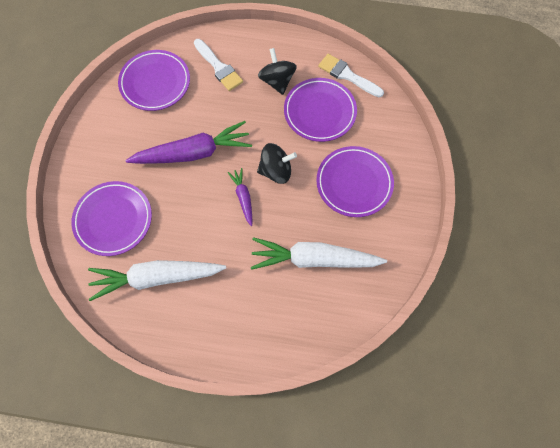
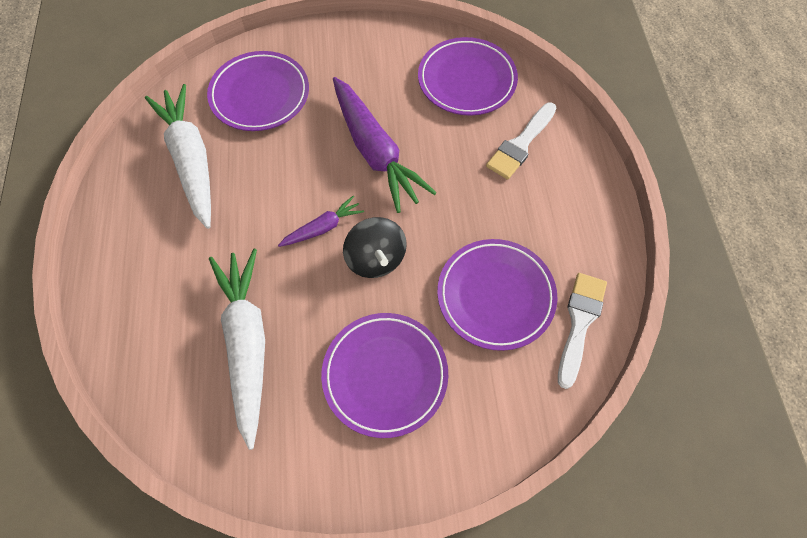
camera: 75 degrees right, 5 degrees down
black spinning top [258,48,297,95] -> none

